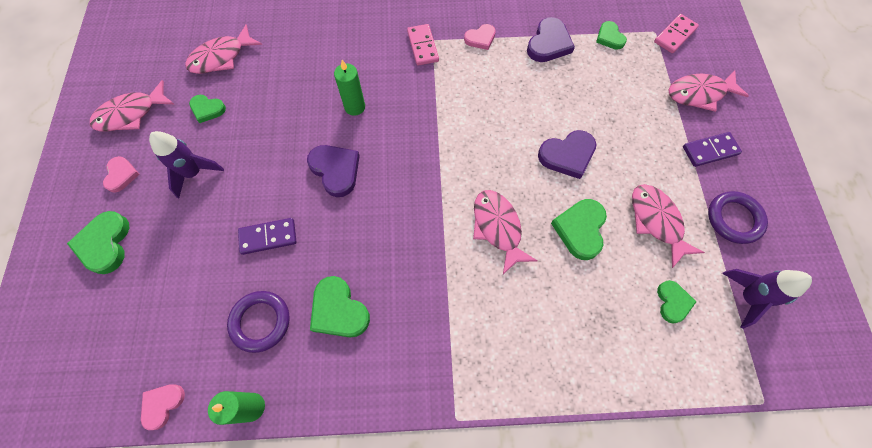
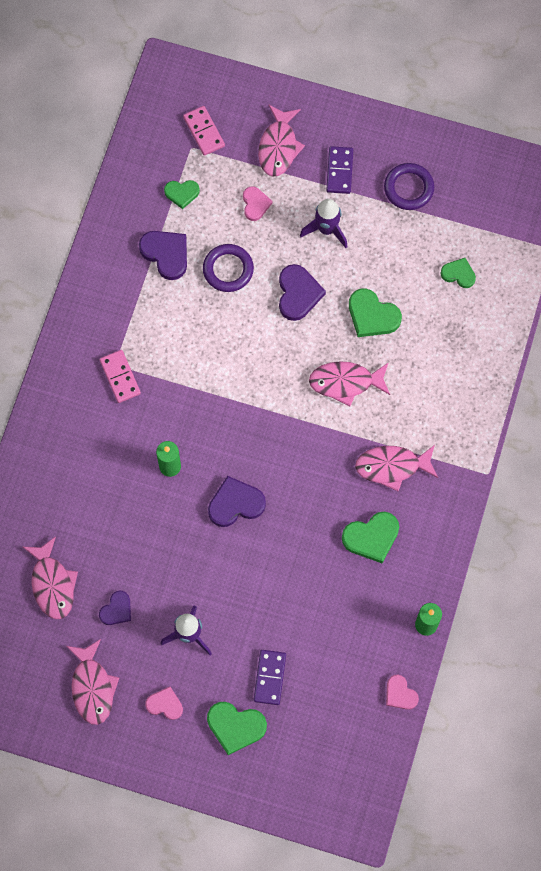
camera: 70 degrees left, 5 degrees up
green heart [189,95,226,123] -> purple heart [99,591,131,625]
purple ring [227,291,290,353] -> purple ring moved to [203,244,254,292]
purple domino [238,218,296,255] -> purple domino moved to [254,650,286,705]
pink domino [407,24,439,66] -> pink domino turned 60 degrees clockwise [100,350,141,403]
pink heart [464,24,496,50] -> pink heart moved to [243,186,272,221]
pink fish [632,184,705,268] -> pink fish moved to [355,445,438,491]
purple rocket [722,269,812,329] -> purple rocket moved to [300,199,348,248]

